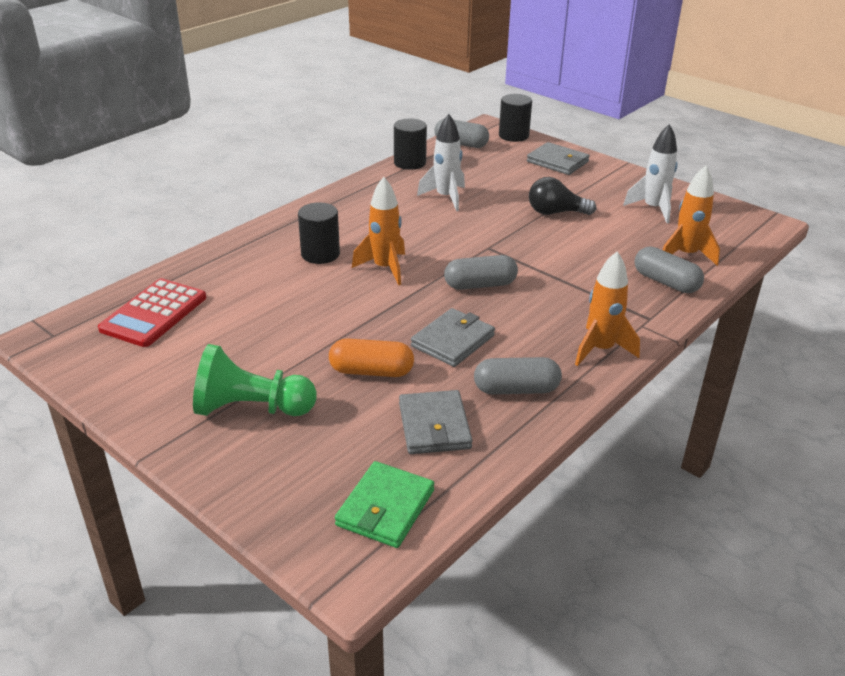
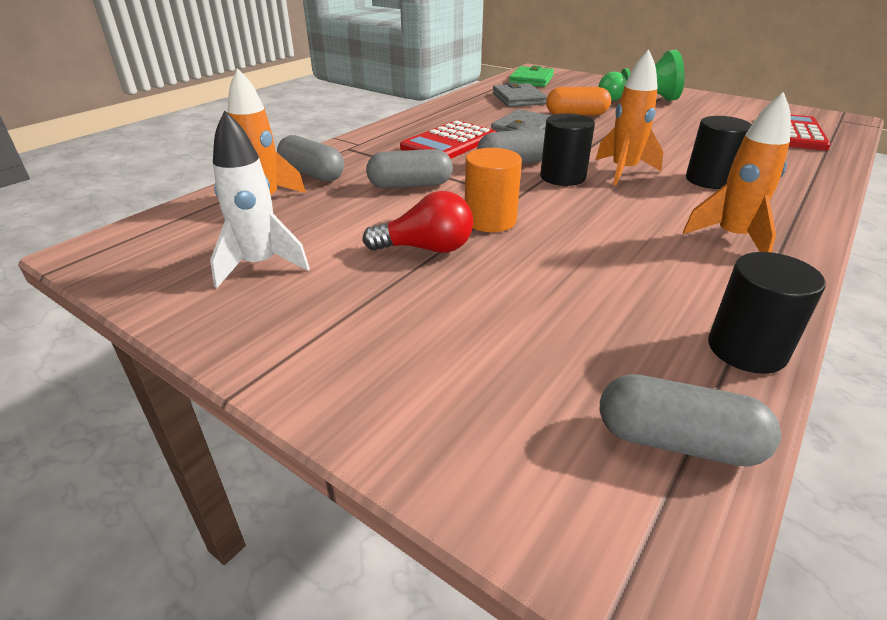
camera: 175 degrees right, 0 degrees up
white rocket [417,114,465,211] -> none
grey capsule [474,357,562,394] -> grey capsule moved to [366,149,453,189]
black cylinder [499,94,532,142] -> black cylinder moved to [540,113,595,186]
grey wallet [527,142,590,175] -> none
black light bulb [529,177,596,215] -> red light bulb [362,191,473,253]
orange rocket [575,252,640,366] -> orange rocket moved to [683,92,791,252]
none -> red calculator [400,120,496,159]
none -> orange cylinder [465,148,522,232]

